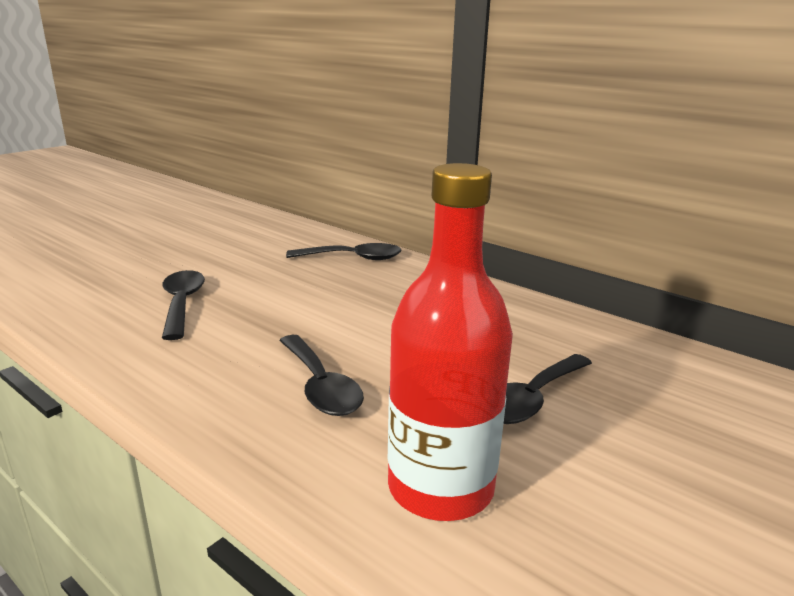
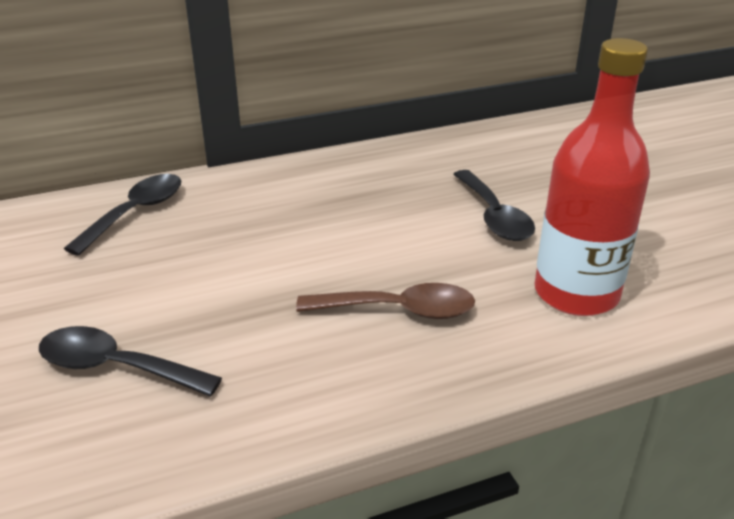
camera: 60 degrees left, 10 degrees up
black spoon [279,335,364,416] -> brown spoon [296,283,475,319]

